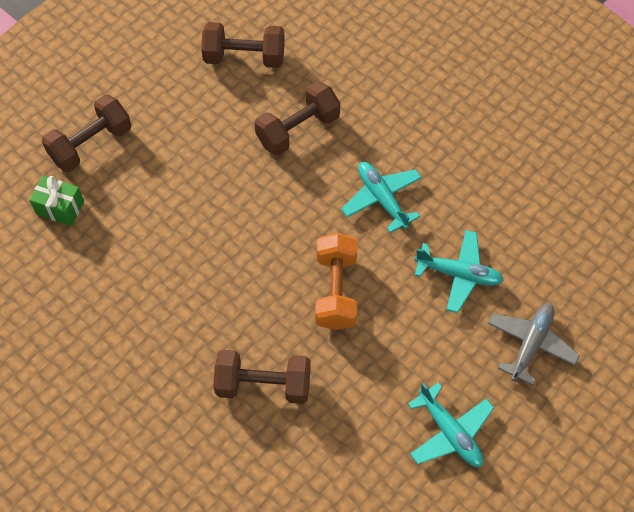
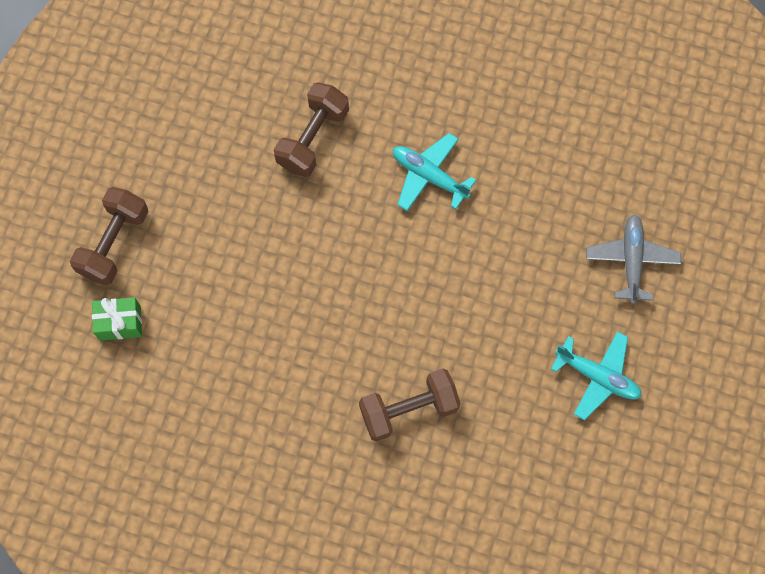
camera: 25 degrees left, 10 degrees up
brown dumbbell [201,22,285,68] -> none
orange dumbbell [316,233,357,330] -> none
turquoise plane [414,230,503,313] -> none

